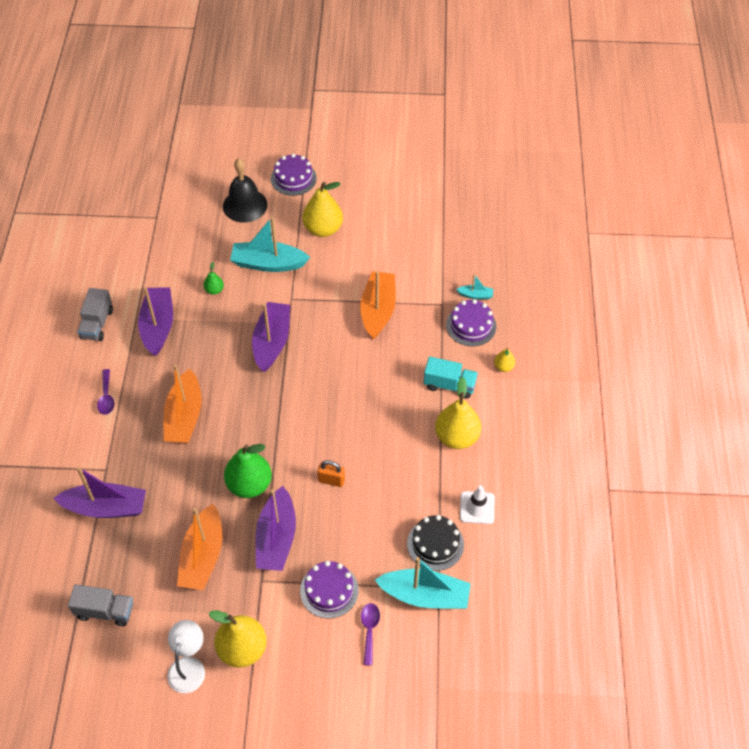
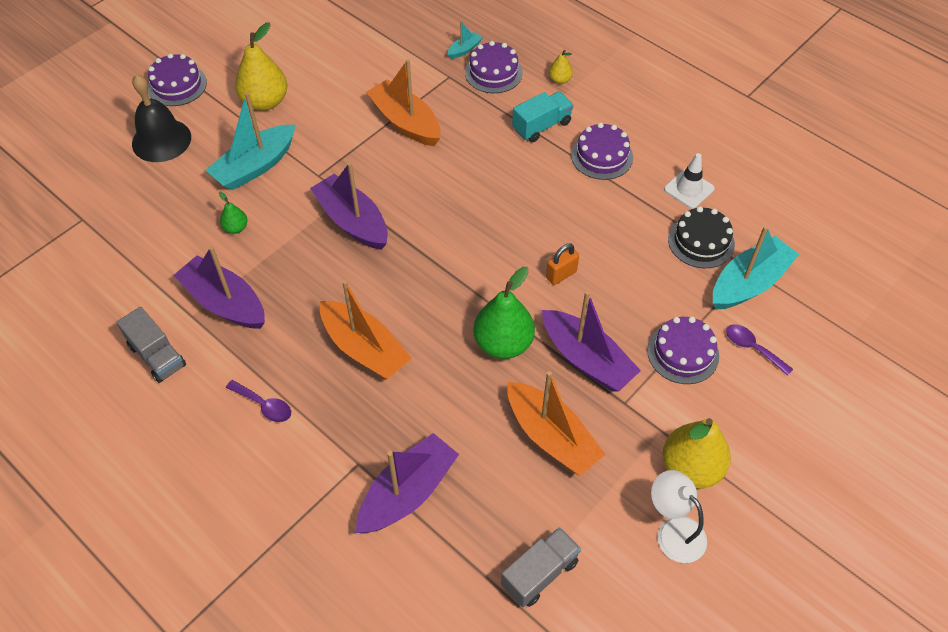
camera: 50 degrees left, 0 degrees up
yellow pear [435,377,481,449] -> purple cake [571,123,633,180]

